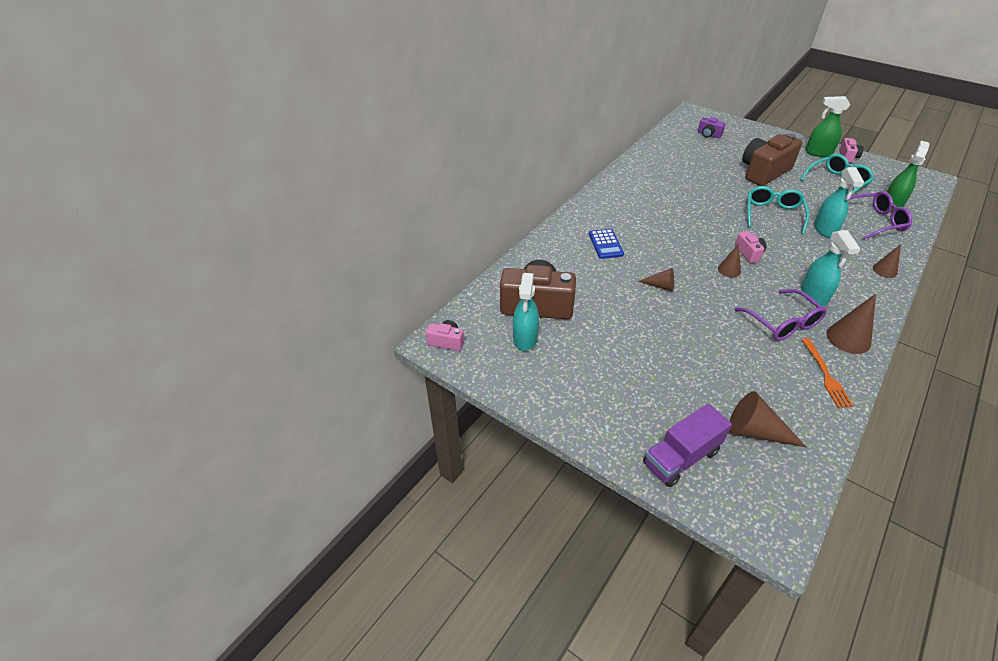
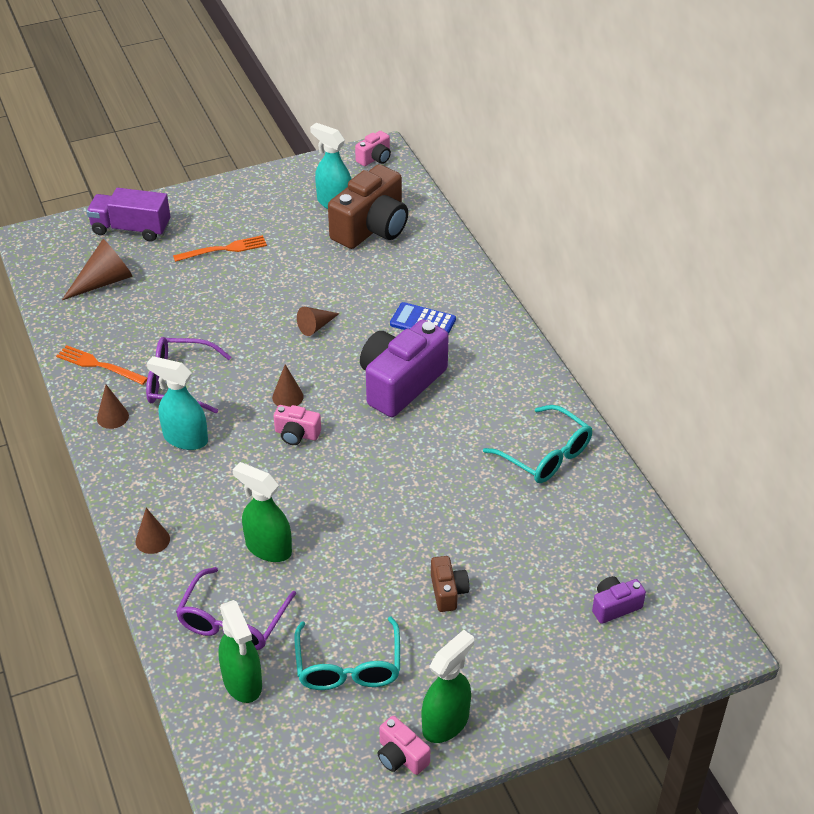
camera: 120 degrees right, 0 degrees up
purple truck [643,403,732,487] -> purple truck turned 75 degrees counterclockwise [87,188,170,242]
brown camera [742,134,802,186] -> brown camera [431,556,469,612], size x0.47
turquoise glasses [747,186,809,234] -> turquoise glasses moved to [483,405,593,483]
turquoise spray bottle [814,167,864,238] -> green spray bottle [233,462,292,562]
brown cone [827,294,876,354] -> brown cone [97,385,129,429], size x0.61
none -> orange fork [173,235,267,262]
none -> purple camera [360,319,449,417]

